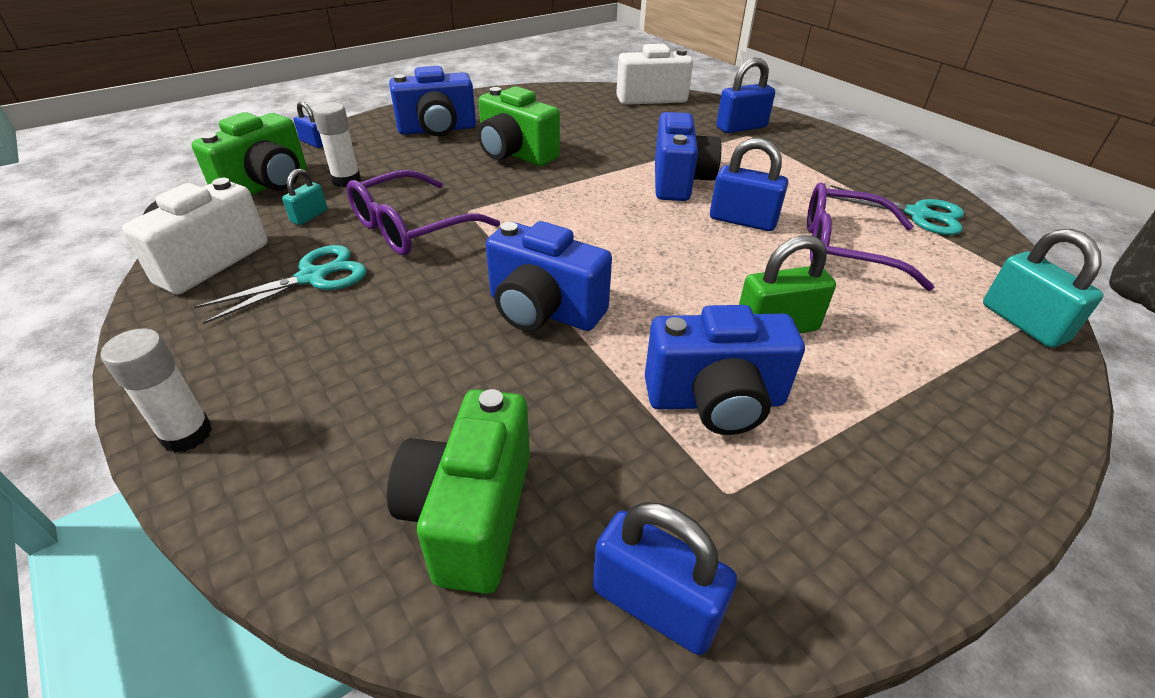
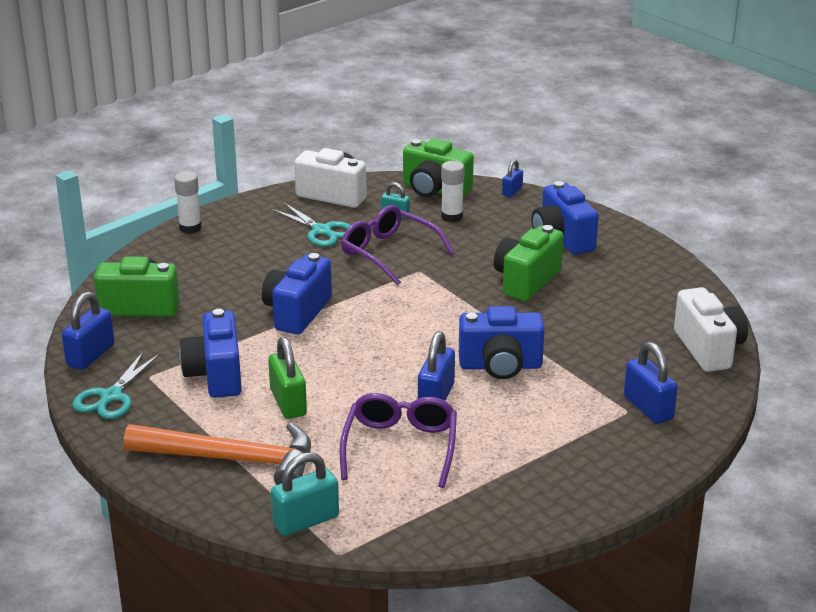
camera: 85 degrees right, 10 degrees down
turquoise scissors [827,185,964,235] -> turquoise scissors moved to [72,351,160,419]
none -> orange hammer [124,423,311,485]

